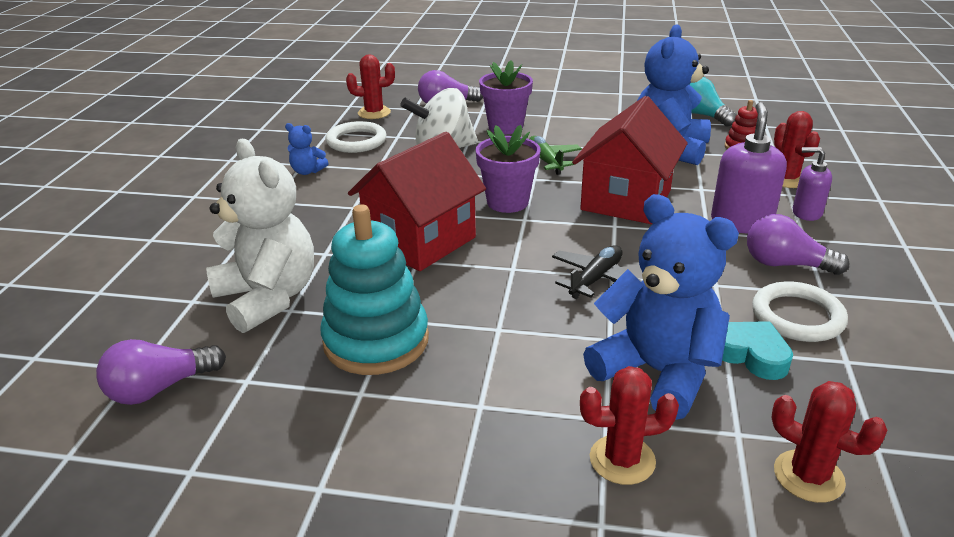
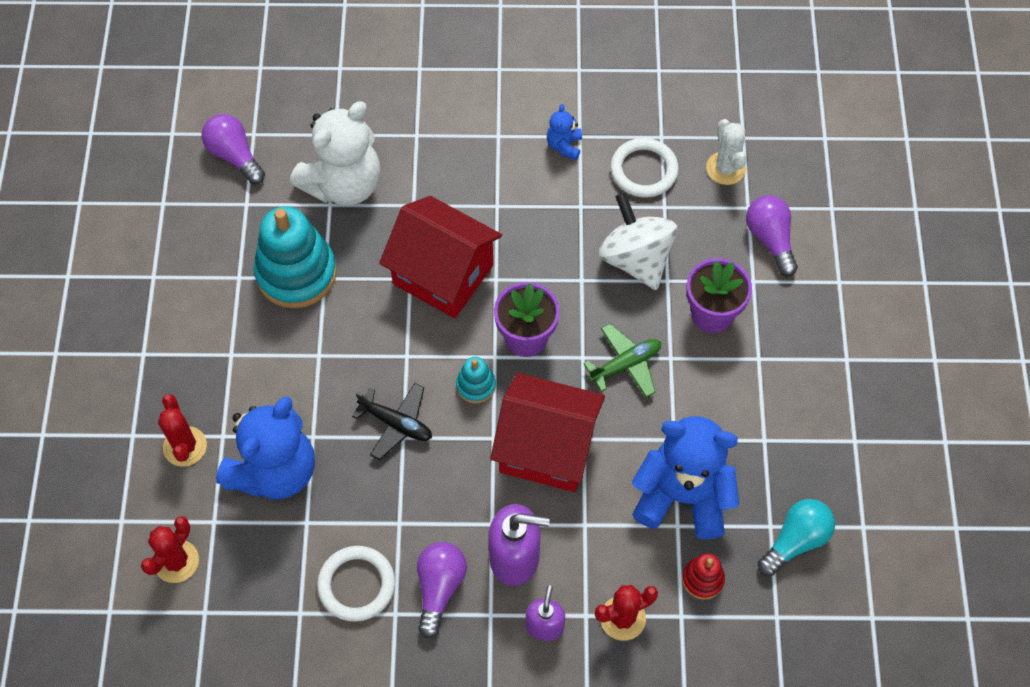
camera: 80 degrees right, 30 degrees up
red cactus [346,54,395,119] -> white cactus [706,119,747,185]
turquoise heart [722,321,793,380] -> none
none -> turquoise stacking toy [456,357,496,404]

